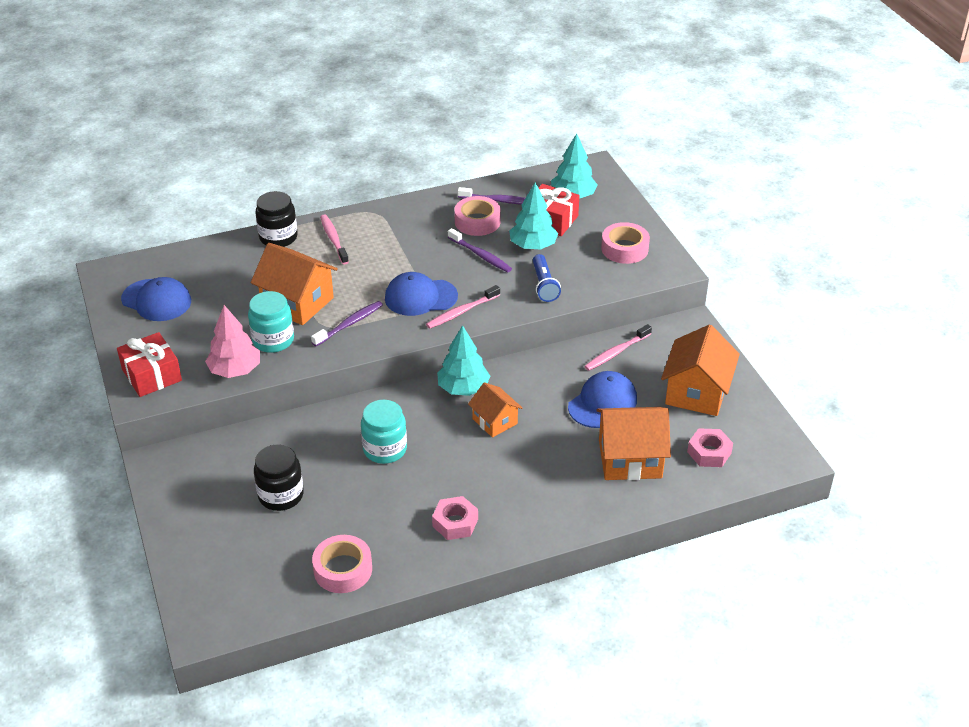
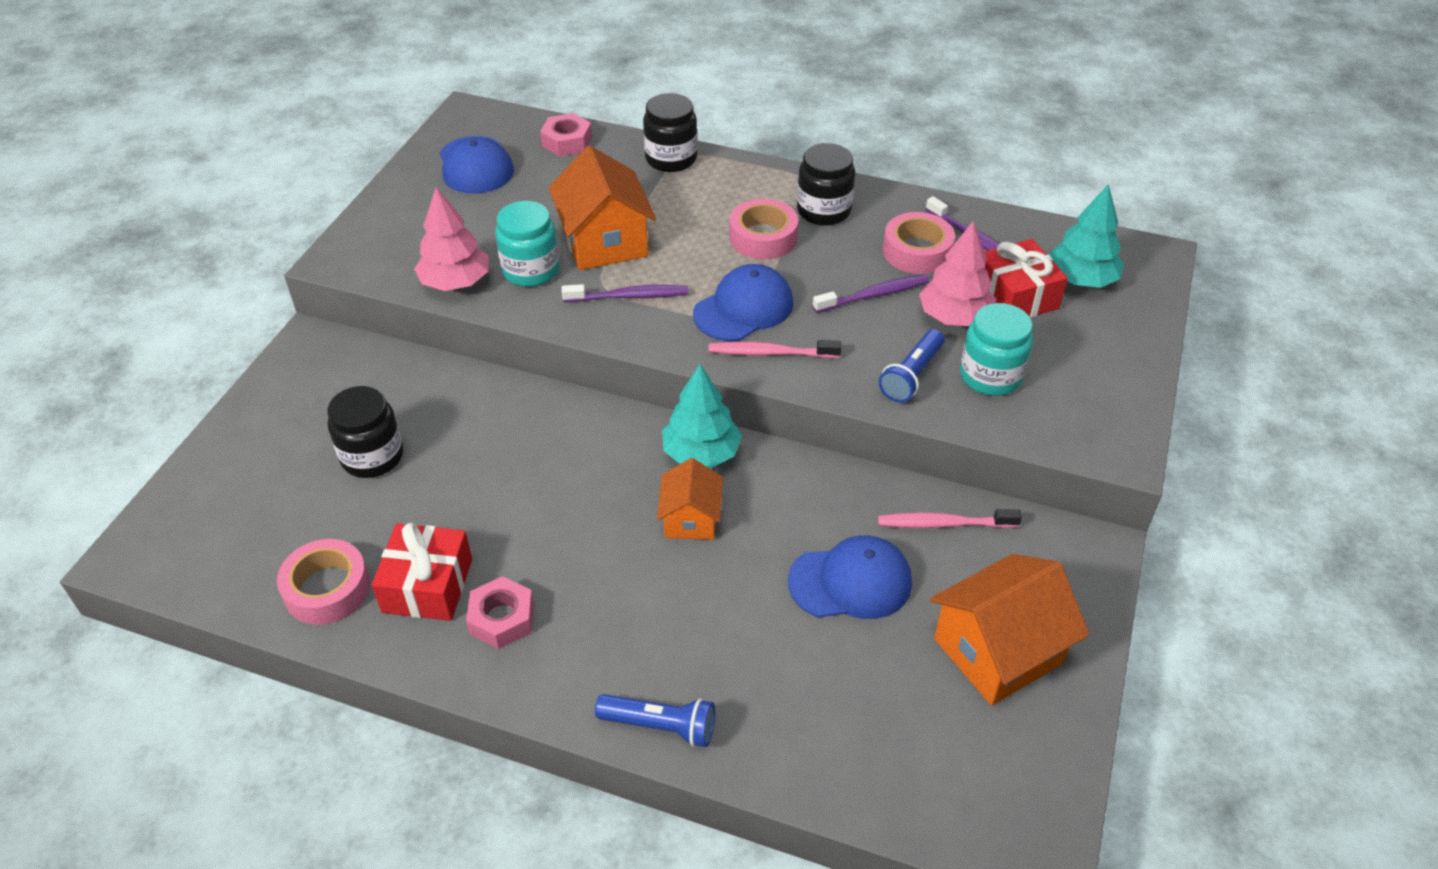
camera: 40 degrees right, 5 degrees up
red gift [117,332,182,397] -> red gift moved to [372,523,472,621]
pink toothbrush [320,214,349,265] -> none
turquoise jar [361,400,407,464] -> turquoise jar moved to [960,303,1033,396]
blue cap [385,272,458,316] -> blue cap turned 105 degrees clockwise [693,264,793,341]
purple toothbrush [448,228,512,272] -> purple toothbrush turned 105 degrees counterclockwise [813,274,930,313]
turquoise tree [509,182,558,250] -> pink tree [919,222,996,326]
orange house [596,407,671,480] -> none
pink tape [601,222,650,264] -> pink tape moved to [729,199,798,259]
pink nut [687,428,733,467] -> pink nut moved to [540,113,592,157]
none -> blue flashlight [595,694,715,747]
none -> black jar [797,143,855,225]

